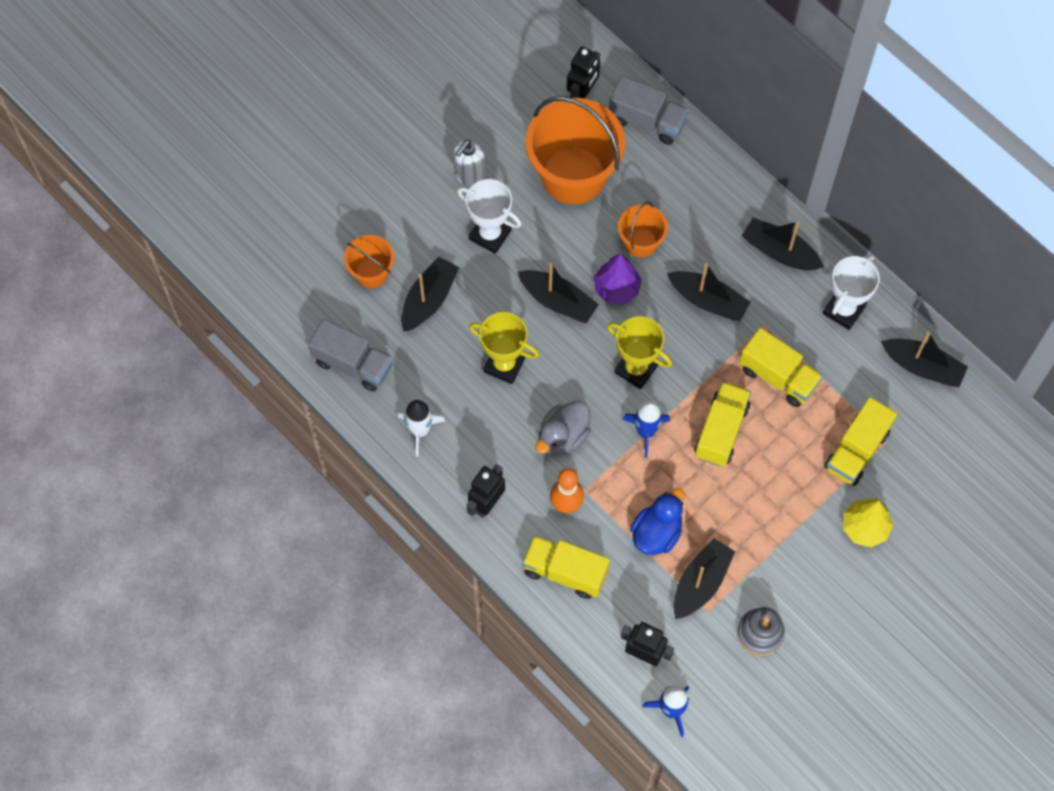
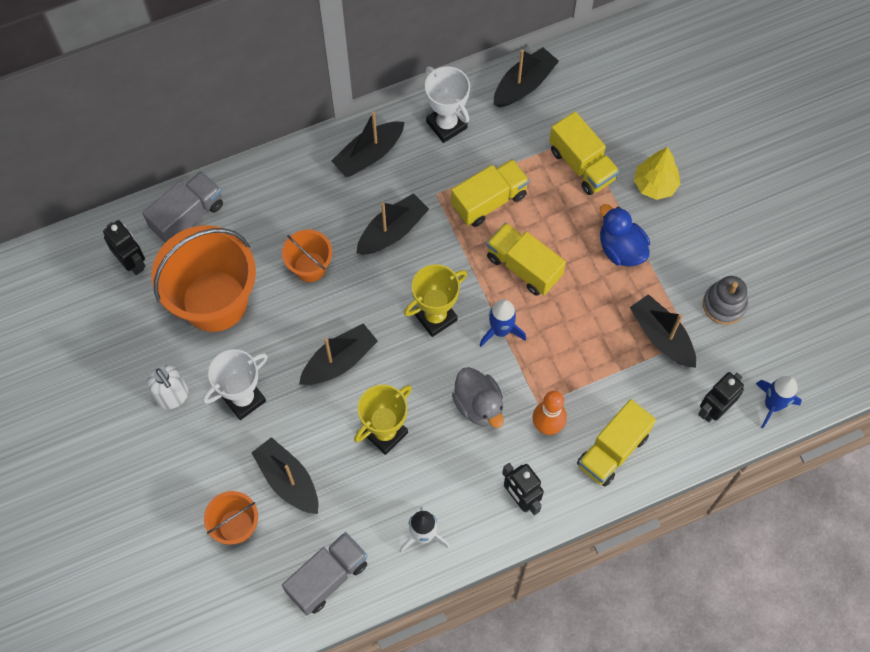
camera: 70 degrees left, 0 degrees up
purple tree [594,254,642,304] -> none
blue duck [630,488,684,555] -> blue duck moved to [600,204,650,267]

